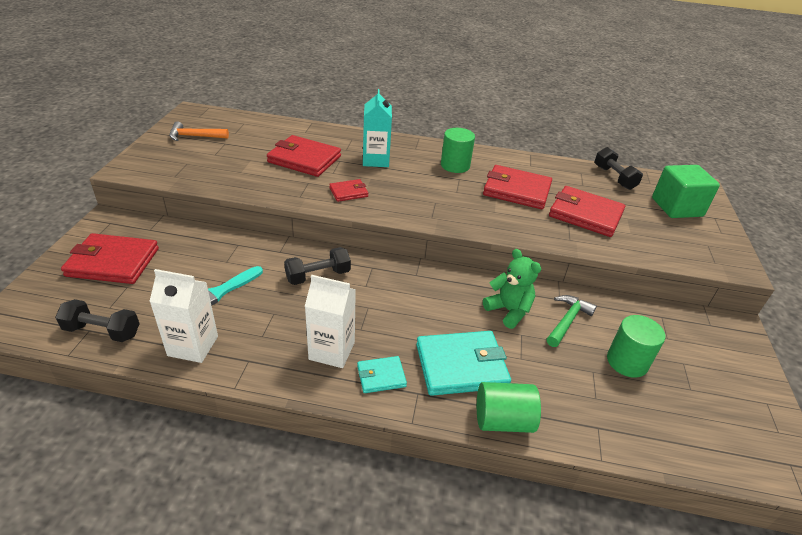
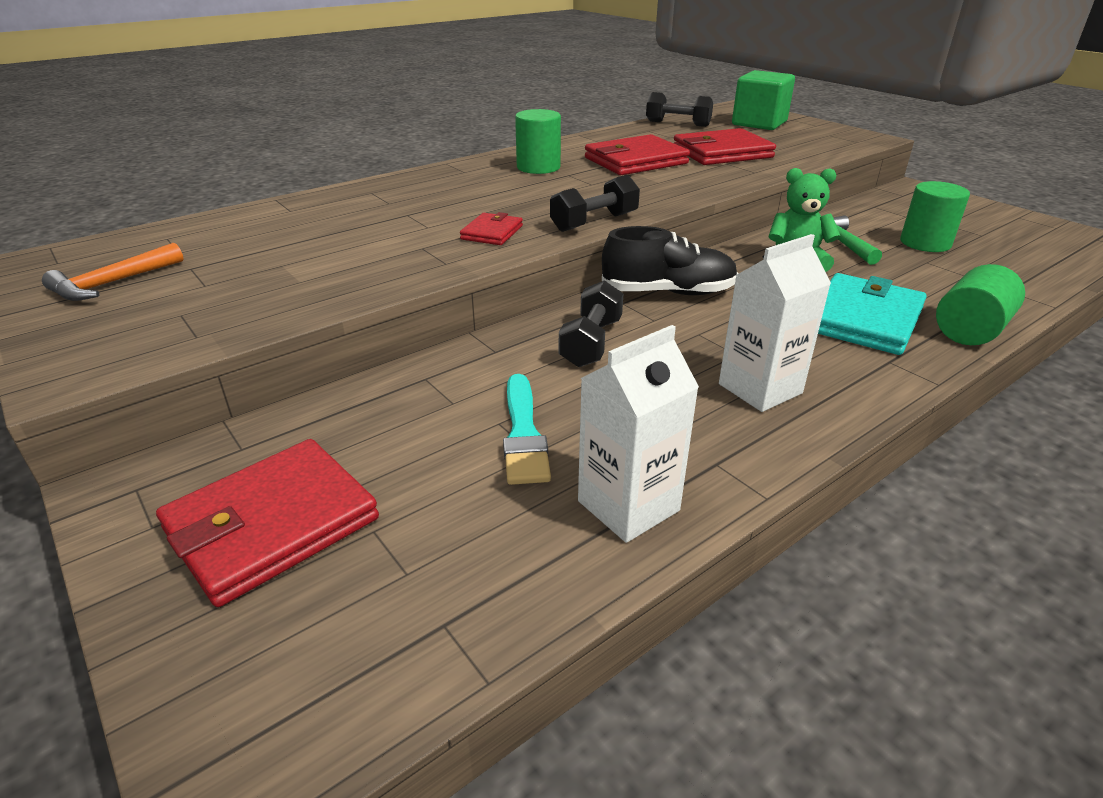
camera: 45 degrees left, 5 degrees down
black dumbbell [55,299,140,342] -> black dumbbell moved to [550,175,640,232]
red wallet [267,135,341,177] -> none
turquoise wallet [357,356,407,393] -> none
turquoise carton [363,89,392,167] -> none
none -> black shoe [602,226,738,295]

